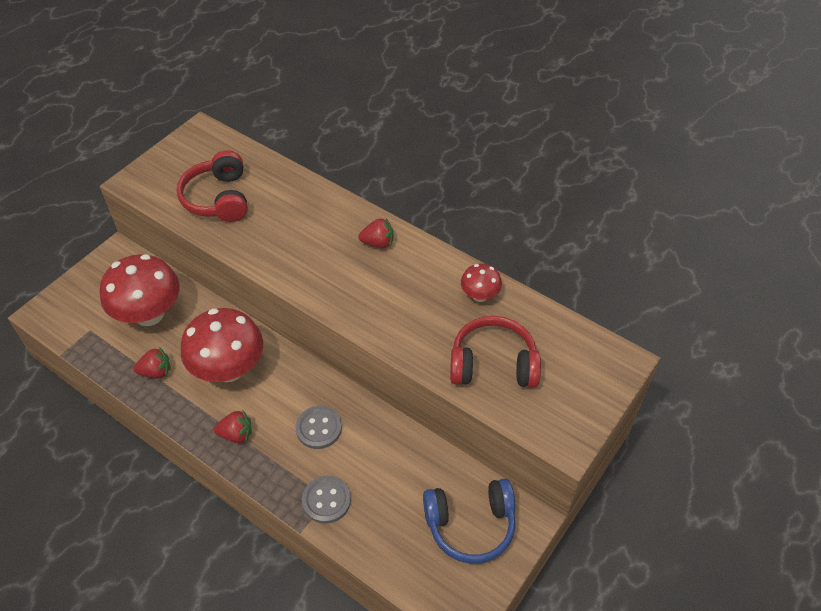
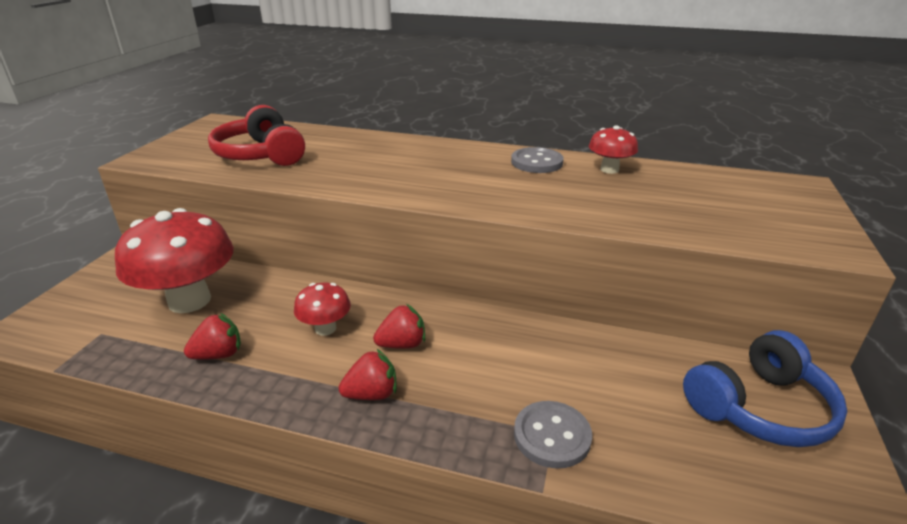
camera: 20 degrees left, 20 degrees down
red mushroom [181,308,263,382] -> red mushroom [294,283,351,336], size x0.49
grey button [295,406,342,449] -> grey button moved to [511,147,564,173]
red strawberry [358,217,393,248] -> red strawberry moved to [373,304,425,349]
red headphones [450,316,541,388] -> none

